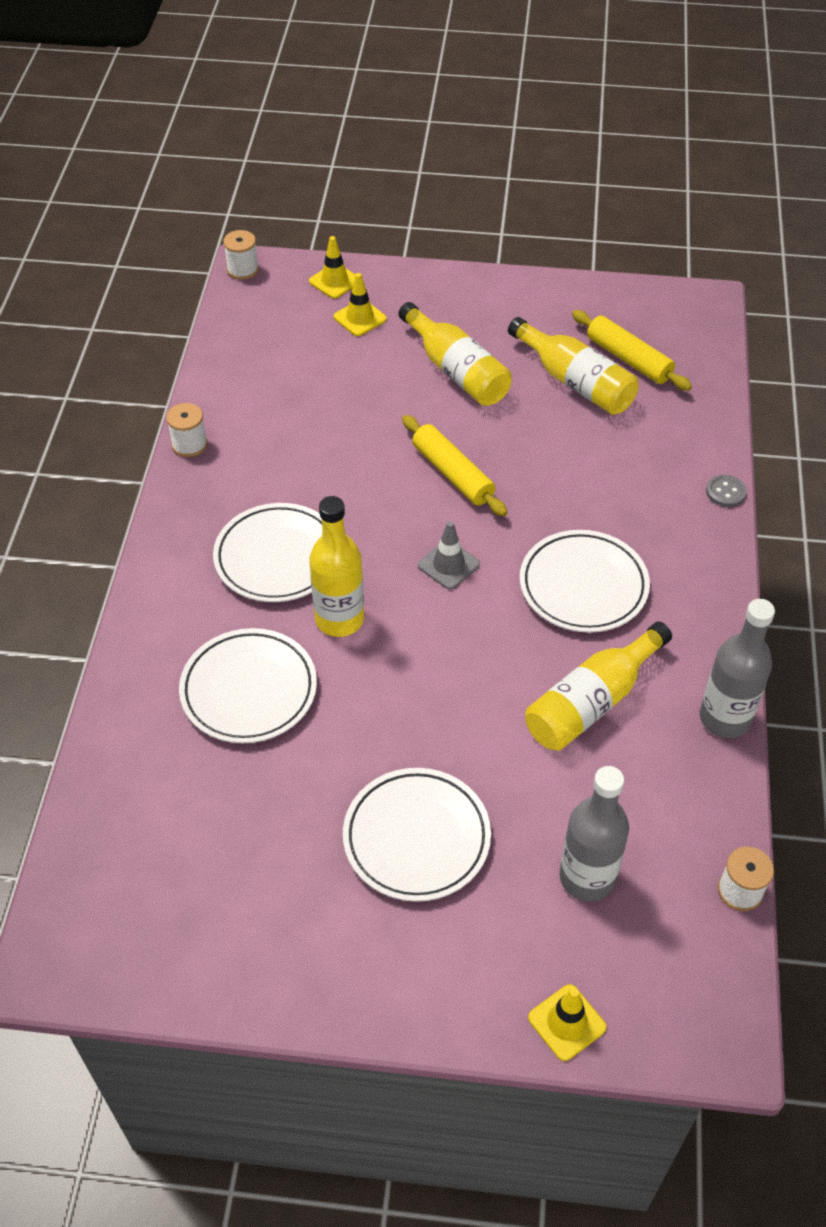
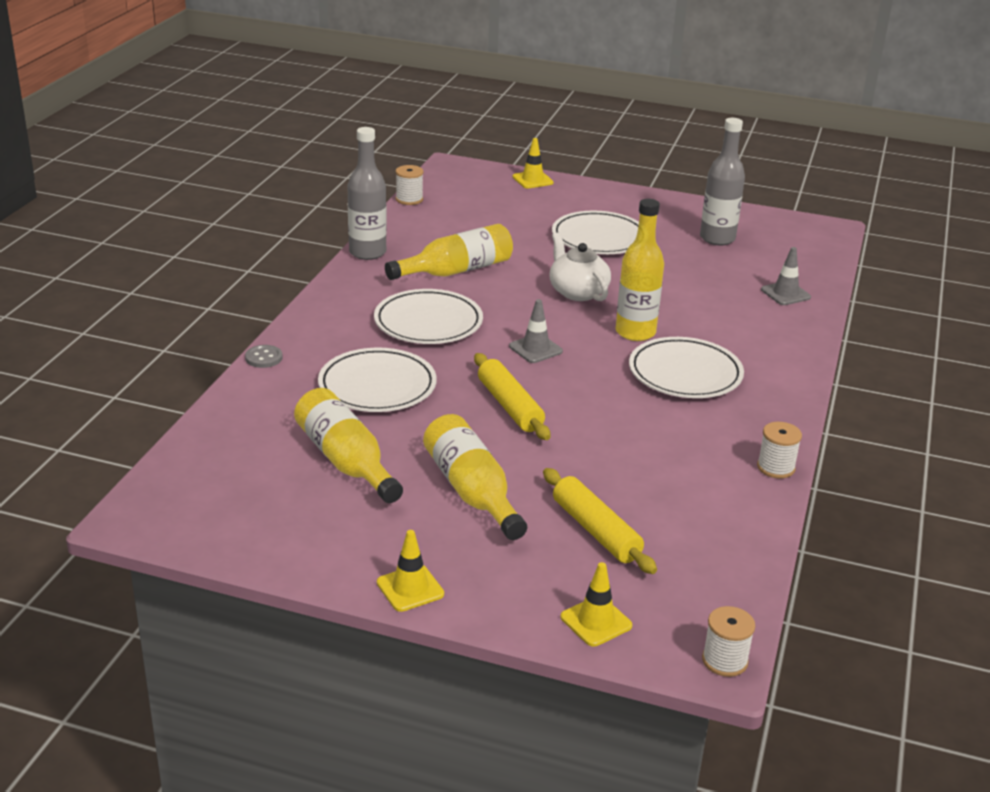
camera: 170 degrees left, 20 degrees down
white plate [179,628,317,743] -> white plate moved to [318,348,437,412]
yellow traffic cone [334,273,387,336] -> yellow traffic cone moved to [377,530,444,612]
grey bottle [560,766,629,902] -> grey bottle moved to [700,118,745,245]
yellow rolling pin [572,310,692,391] -> yellow rolling pin moved to [543,468,657,574]
none -> white teapot [549,232,611,301]
none -> grey traffic cone [761,247,811,305]

